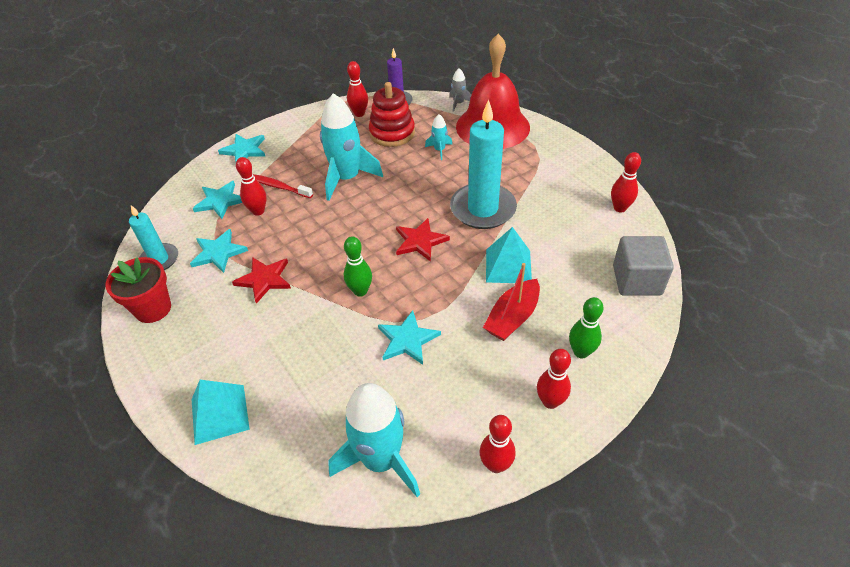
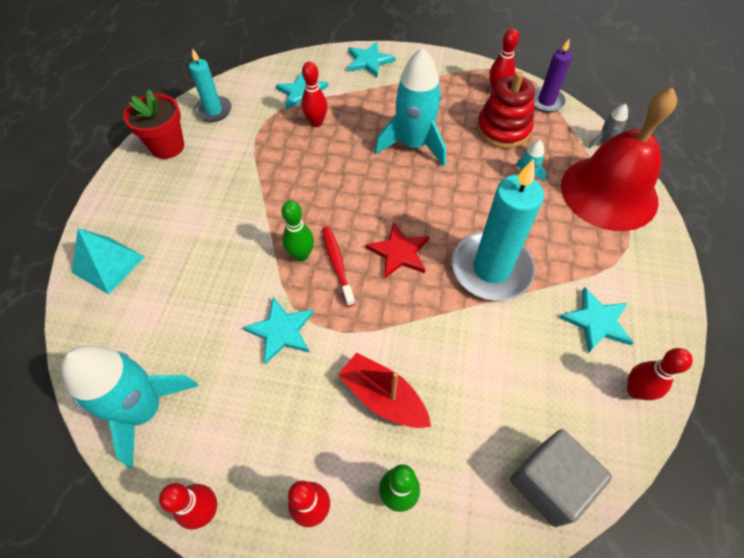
camera: 45 degrees right, 10 degrees up
turquoise star [190,229,248,273] -> turquoise star moved to [559,287,634,353]
red star [232,257,291,304] -> none
red toothbrush [253,174,313,198] -> red toothbrush moved to [322,226,355,307]
red boat [483,263,540,341] -> red boat turned 45 degrees clockwise [338,353,431,428]
turquoise pyramid [486,227,532,283] -> none

